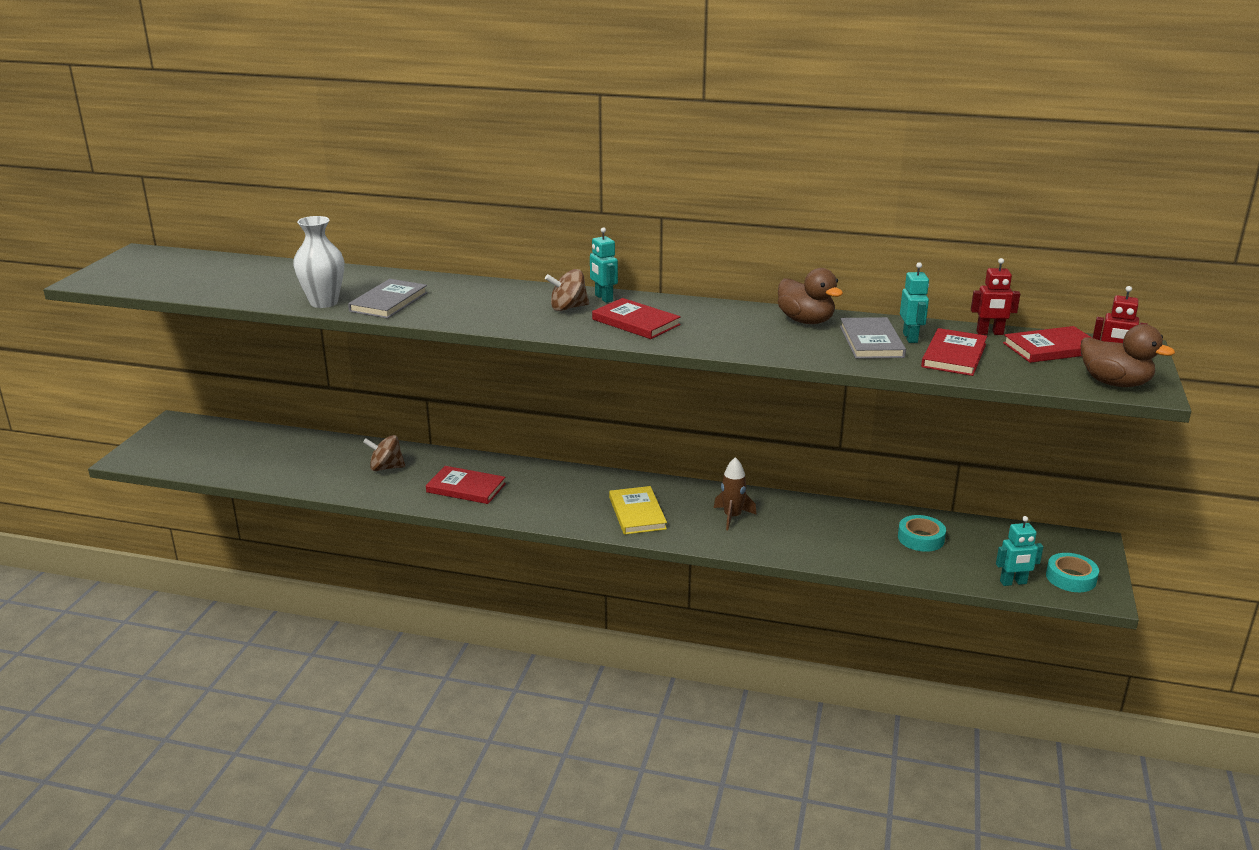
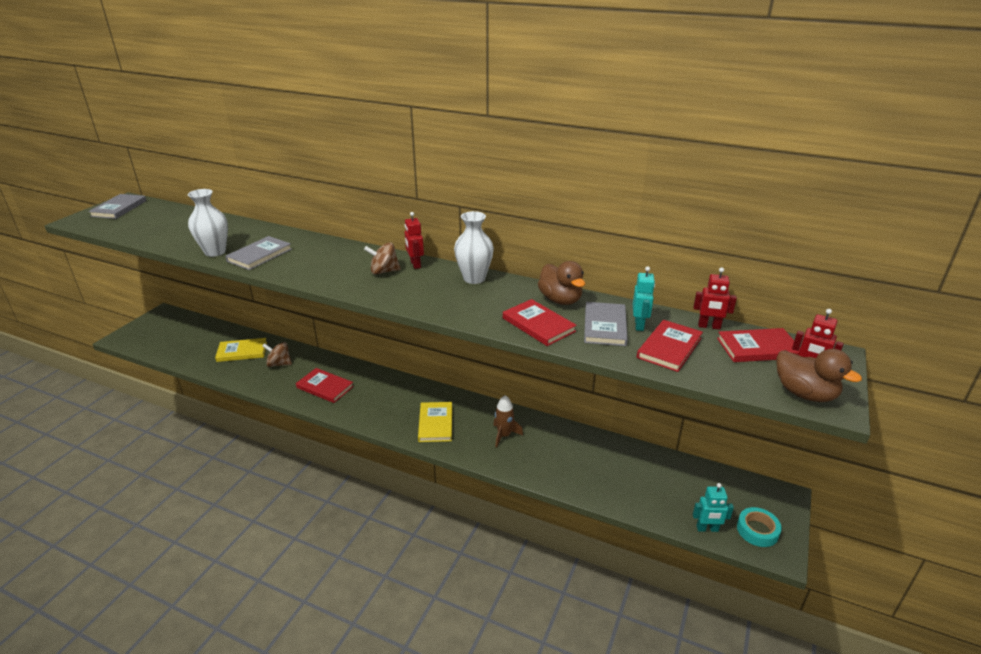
camera: 10 degrees right, 5 degrees up
turquoise robot [590,227,618,303] -> red robot [405,212,424,269]
red book [592,298,681,339] -> red book moved to [503,299,577,346]
turquoise tape [898,515,946,552] -> none
none -> grey book [88,194,146,219]
none -> yellow book [215,338,267,362]
none -> white vase [454,211,494,284]

